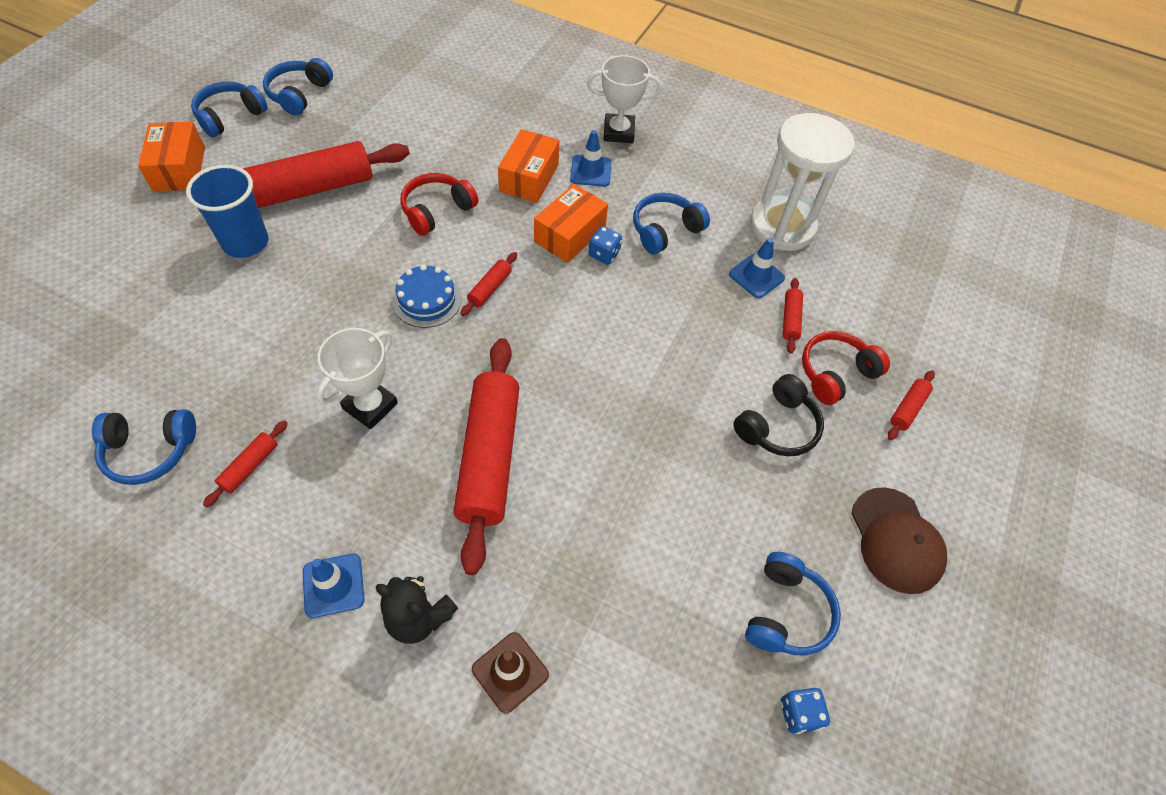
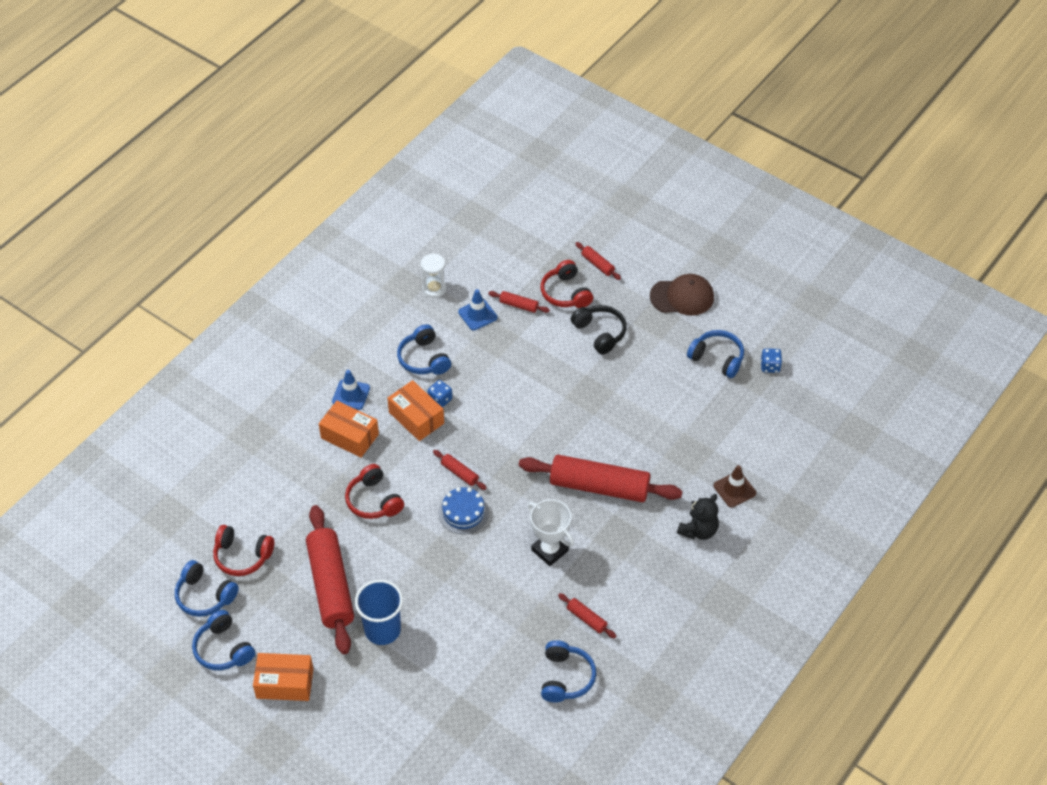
camera: 75 degrees left, 5 degrees down
blue traffic cone [303,554,365,618] -> none
white trophy [587,55,662,143] -> none
white hourglass [750,113,855,251] -> white hourglass [421,253,447,298], size x0.49
none -> red headphones [213,525,274,576]

